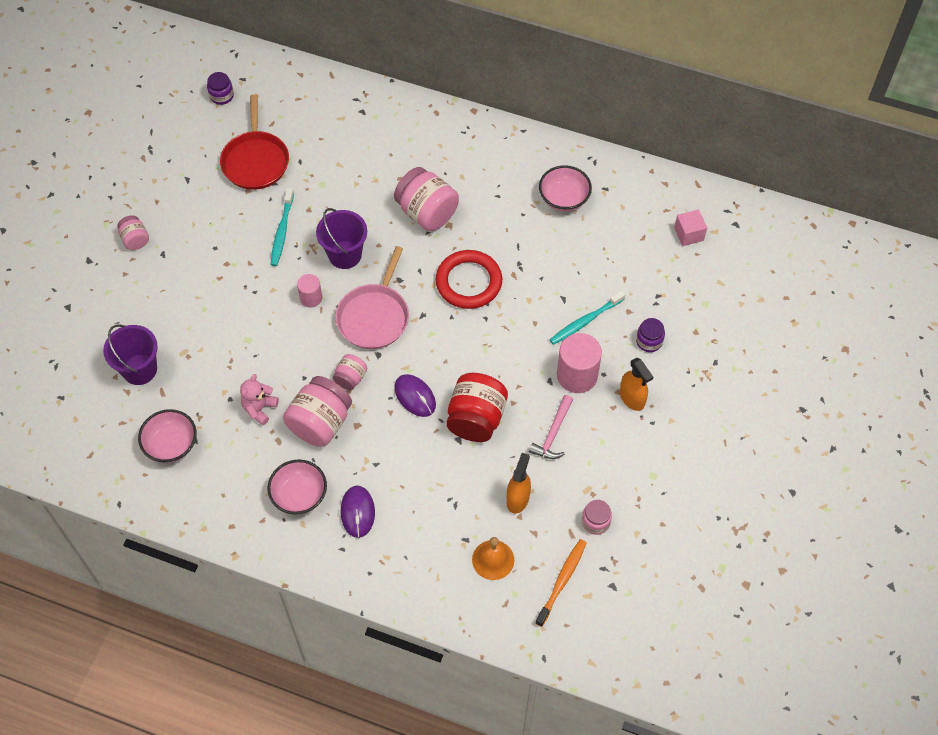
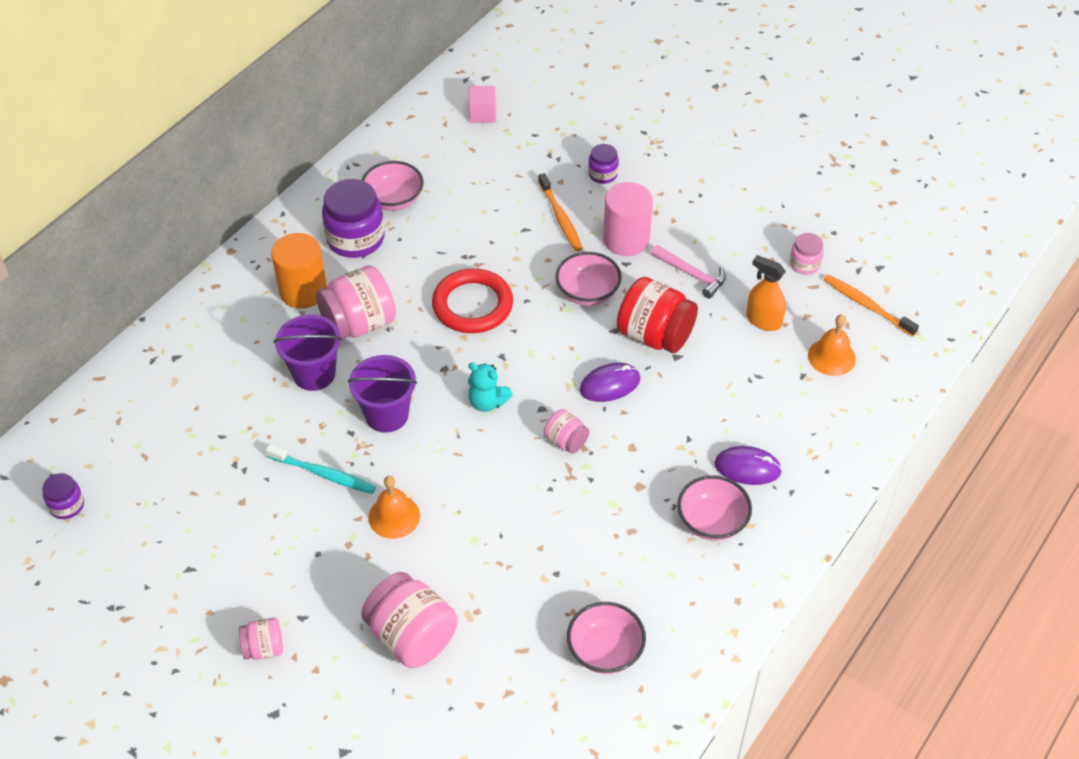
camera: 75 degrees left, 10 degrees down
purple bucket [103,324,158,385] -> purple bucket moved to [274,315,342,391]
red pan [220,94,289,190] -> none
pink teddy bear [240,374,279,425] -> none
pink jar [283,376,352,447] -> pink jar moved to [361,572,458,668]
pink cylinder [297,274,322,308] -> none
pink pan [335,246,409,349] -> turquoise teddy bear [468,363,513,412]
turquoise toothbrush [549,290,626,345] -> orange toothbrush [538,173,583,252]
orange spray bottle [620,358,653,411] -> none
none -> orange cylinder [271,233,327,309]
none -> purple jar [322,179,384,258]
none -> orange bell [368,476,420,539]
none -> pink bowl [556,252,622,306]

